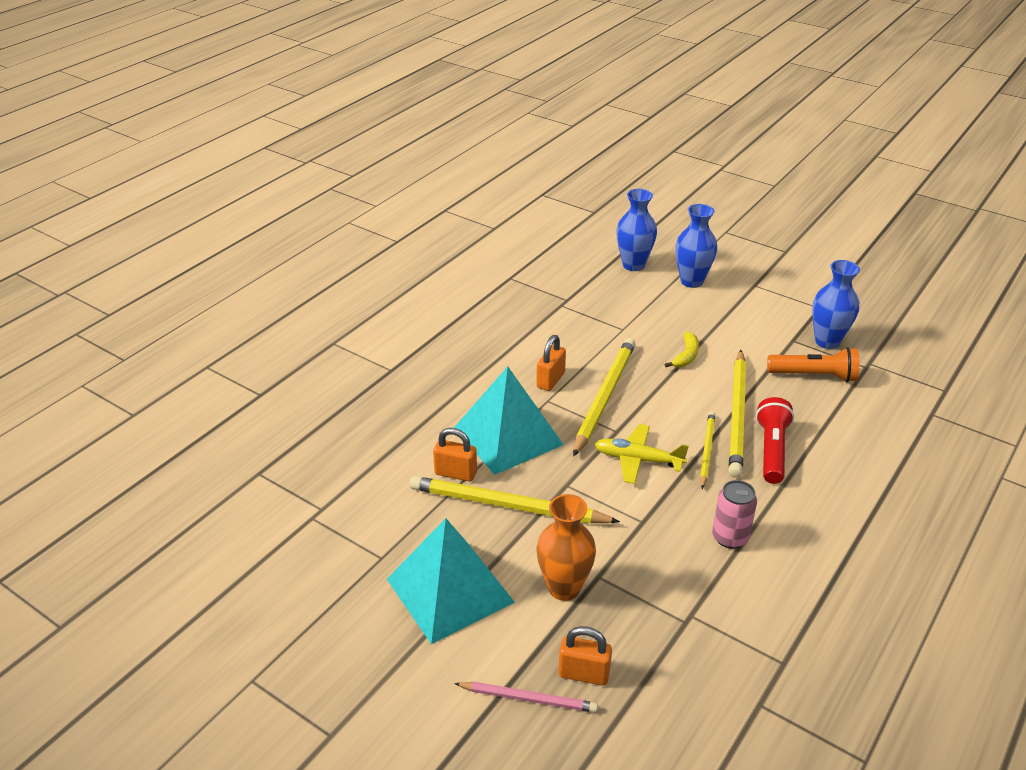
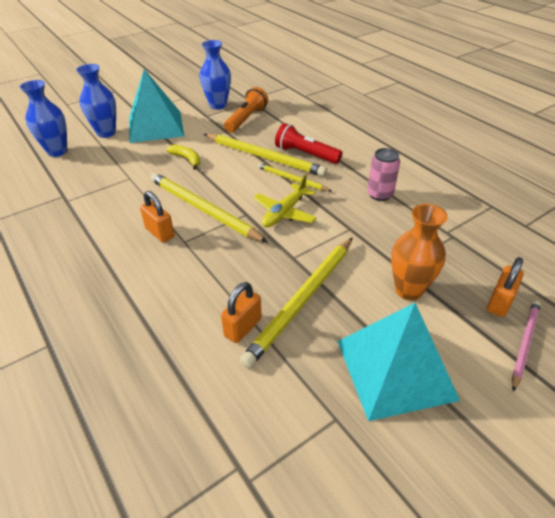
camera: 70 degrees left, 5 degrees up
turquoise pyramid [454,366,564,475] -> turquoise pyramid moved to [129,69,184,143]

